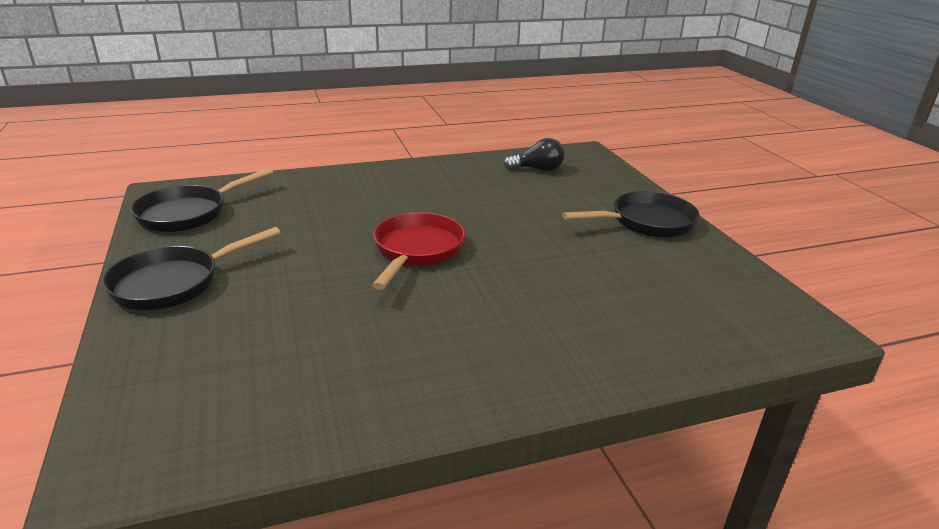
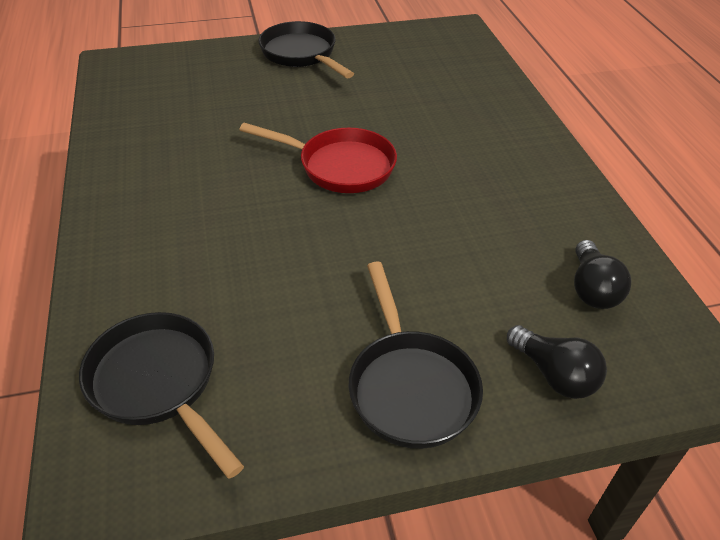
camera: 95 degrees right, 15 degrees up
black pan [131,168,273,232] -> black pan moved to [79,312,244,479]
none -> black light bulb [507,325,607,399]

